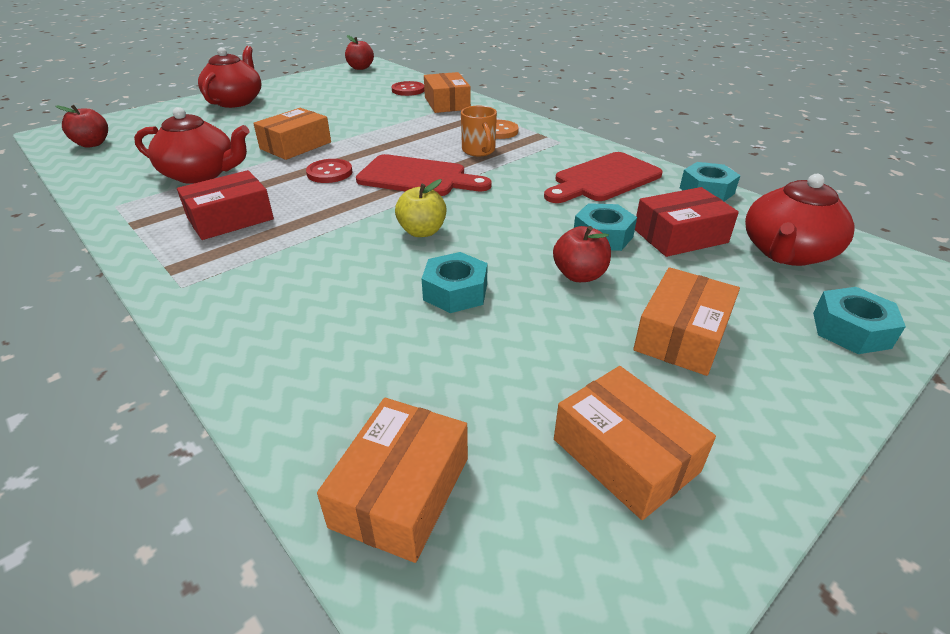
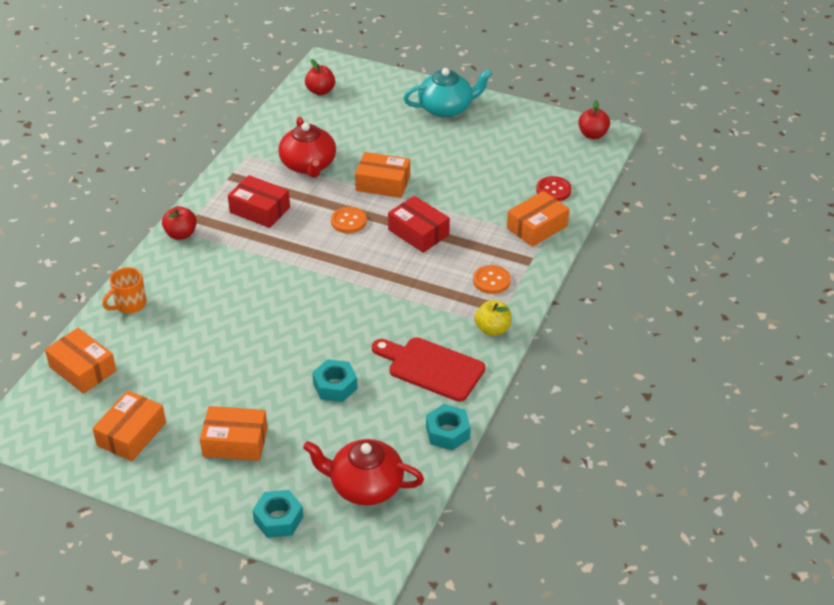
camera: 65 degrees right, 5 degrees up
red teapot [198,46,262,108] -> turquoise teapot [403,68,492,118]
red button [306,159,352,183] -> orange button [331,207,367,233]
orange box [317,398,468,563] -> orange box turned 45 degrees clockwise [45,328,116,394]
red cutting board [356,154,492,196] -> none
yellow apple [395,179,447,237] -> yellow apple moved to [474,300,511,336]
turquoise nut [422,252,488,313] -> none
orange mug [461,106,497,156] -> orange mug moved to [103,267,146,313]
red apple [553,226,611,282] -> red apple moved to [162,206,197,240]
red box [635,187,739,257] -> red box moved to [388,196,450,253]

